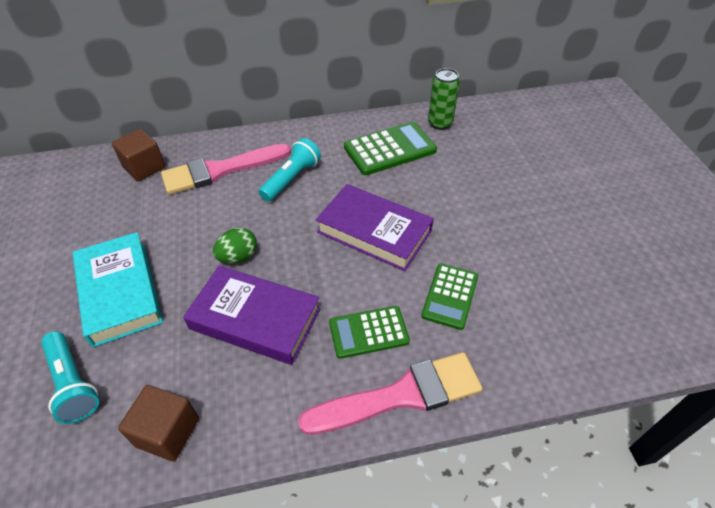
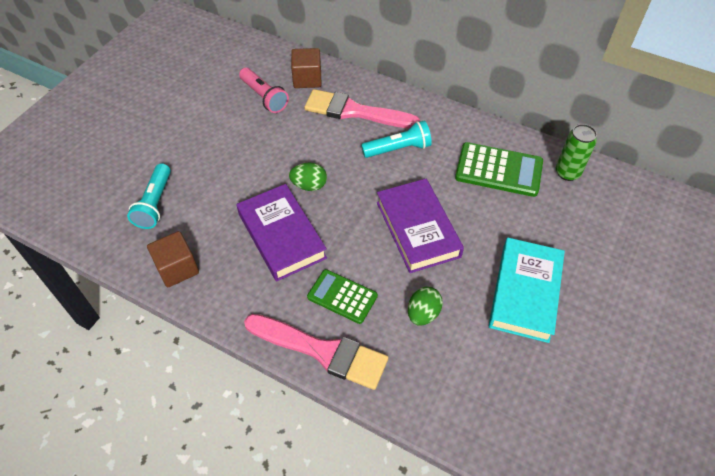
camera: 40 degrees right, 5 degrees up
turquoise book [73,232,163,347] -> turquoise book moved to [489,238,565,343]
green calculator [421,263,478,330] -> green egg [408,287,443,326]
none -> pink flashlight [239,68,289,113]

